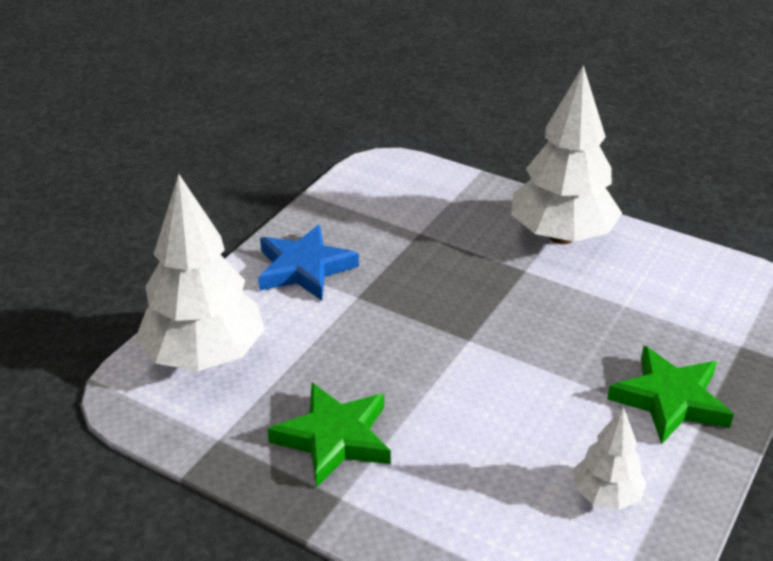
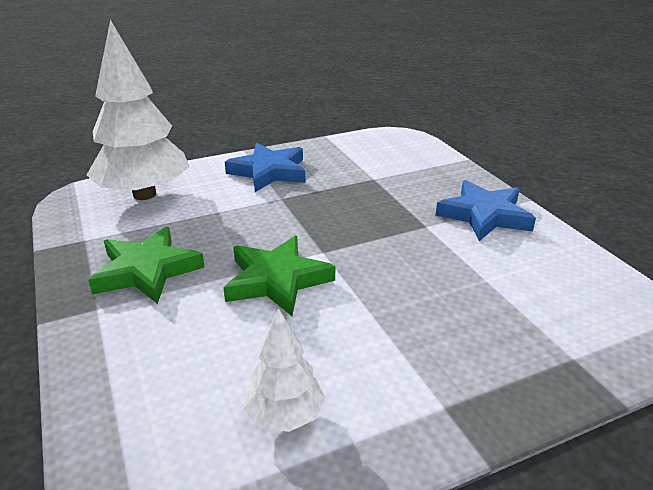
camera: 35 degrees right, 5 degrees down
white tree [511,65,622,244] -> blue star [435,180,536,241]
green star [607,346,734,444] -> green star moved to [223,236,335,316]

